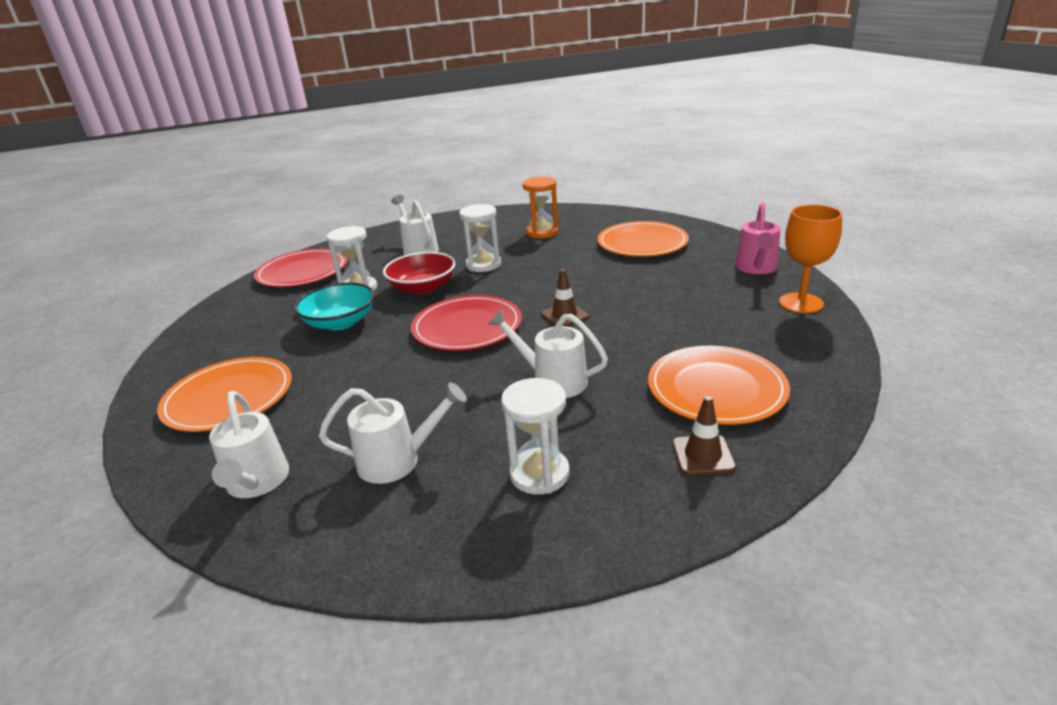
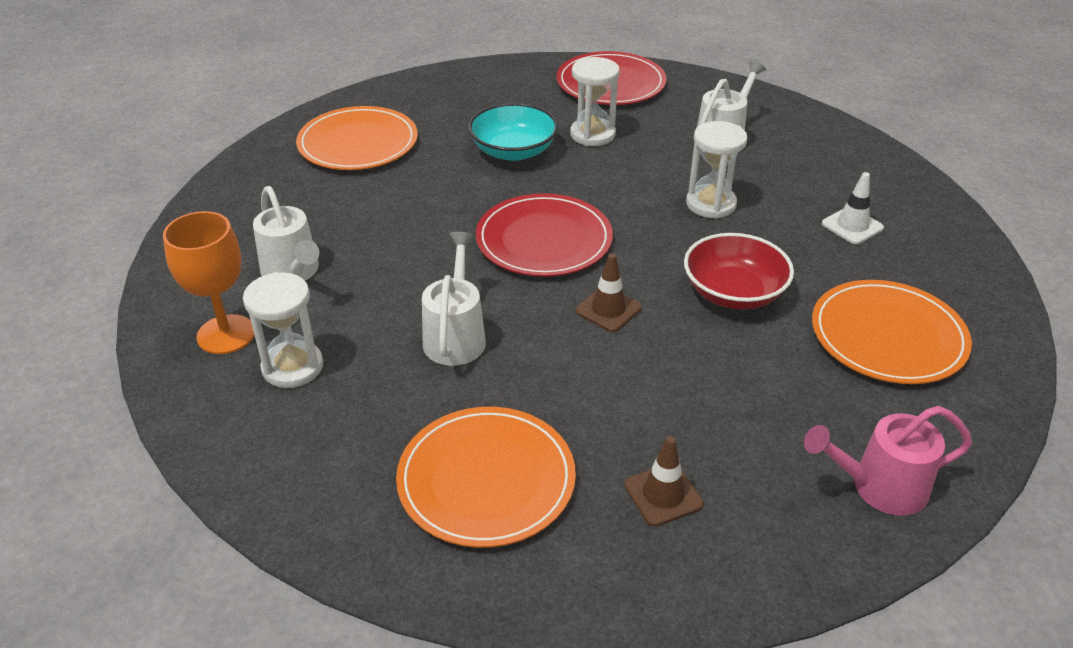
camera: 65 degrees right, 10 degrees up
white watering can [209,391,289,498] -> none
red bowl [383,252,456,294] -> red bowl moved to [684,233,794,309]
orange hourglass [523,177,559,239] -> white traffic cone [822,172,884,244]
brown traffic cone [672,396,736,475] -> brown traffic cone moved to [624,436,704,526]
orange goblet [779,205,842,313] -> orange goblet moved to [163,211,254,354]

